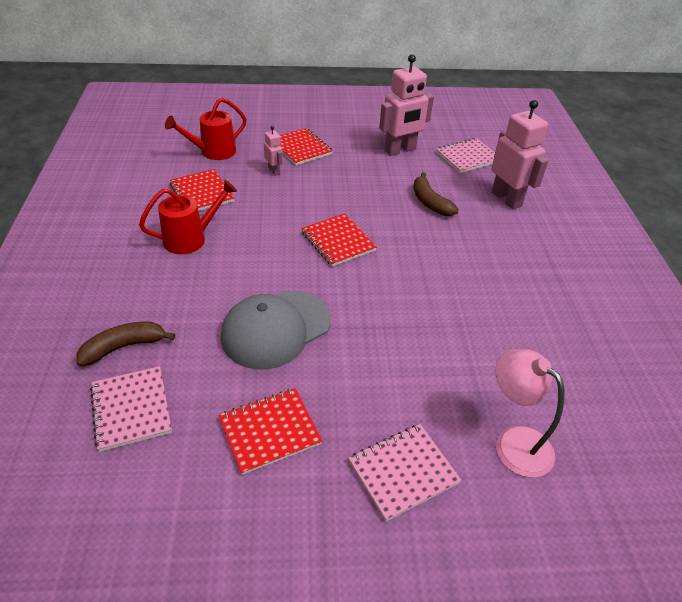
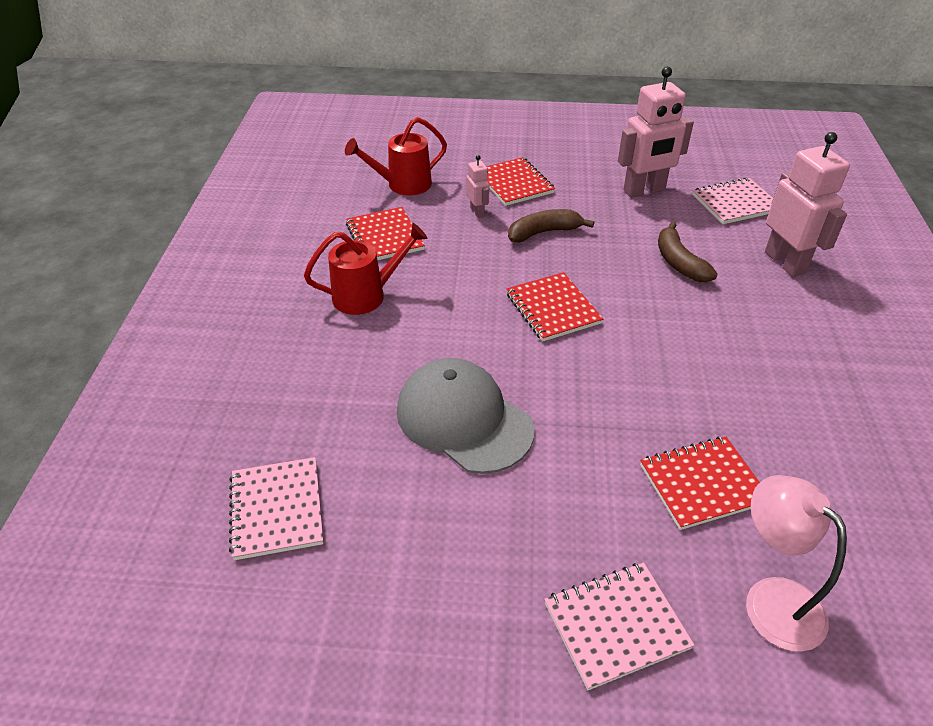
camera: 10 degrees right, 0 degrees up
brown banana [76,322,176,367] -> brown banana moved to [508,209,594,243]
red notebook [218,388,322,475] -> red notebook moved to [640,436,760,530]
grey cap [221,291,330,370] -> grey cap turned 75 degrees clockwise [397,358,534,474]

